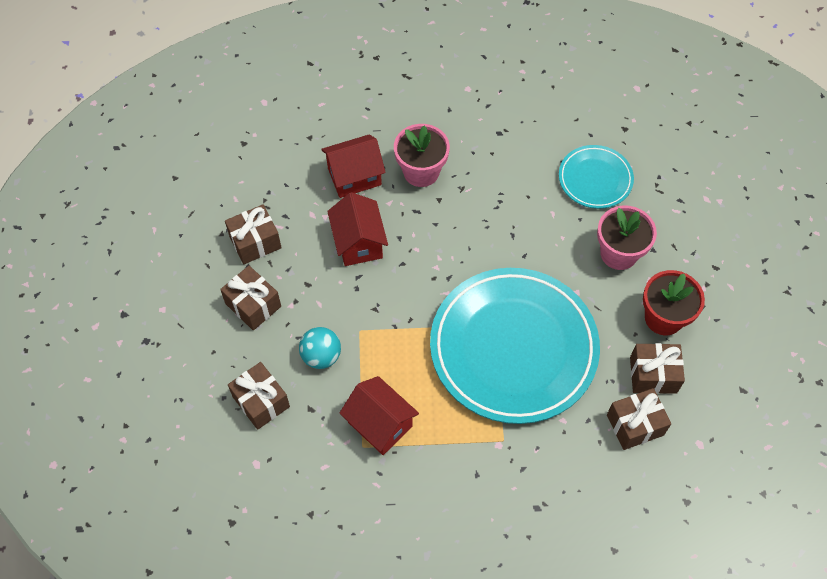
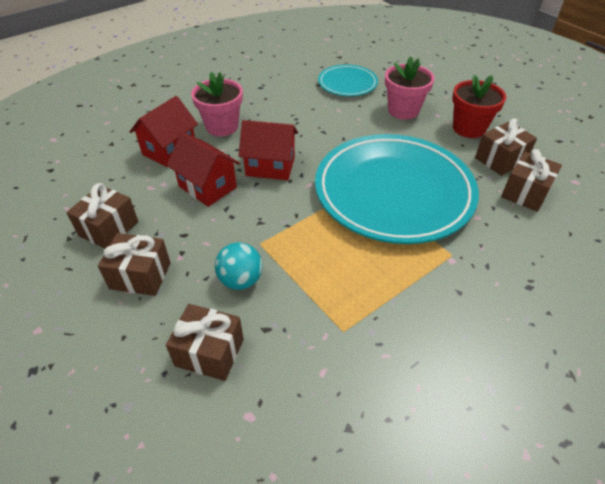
camera: 35 degrees left, 15 degrees down
red house [339,376,419,455] -> red house moved to [239,120,298,180]

